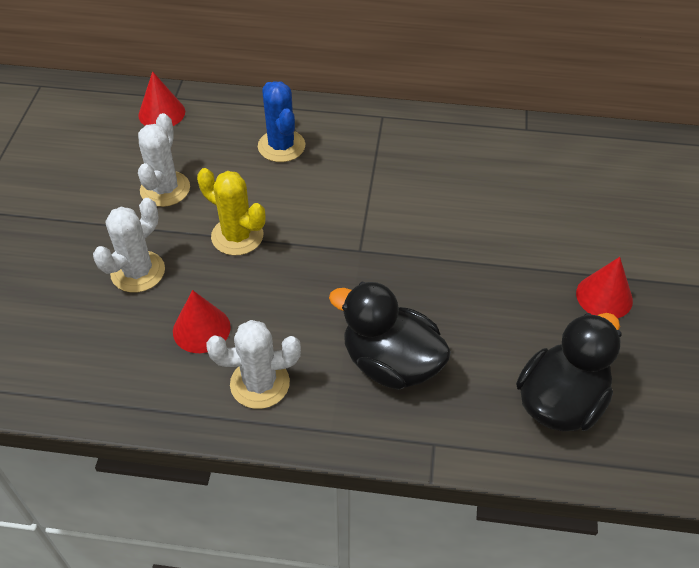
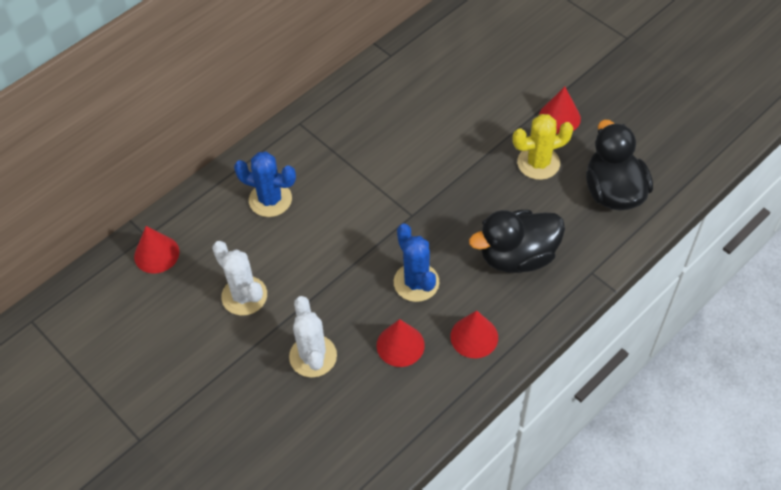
camera: 50 degrees left, 5 degrees up
yellow cactus [197,168,265,256] -> yellow cactus moved to [512,114,573,180]
white cactus [206,320,301,409] -> red cone [450,310,498,358]
none -> blue cactus [394,223,439,302]

